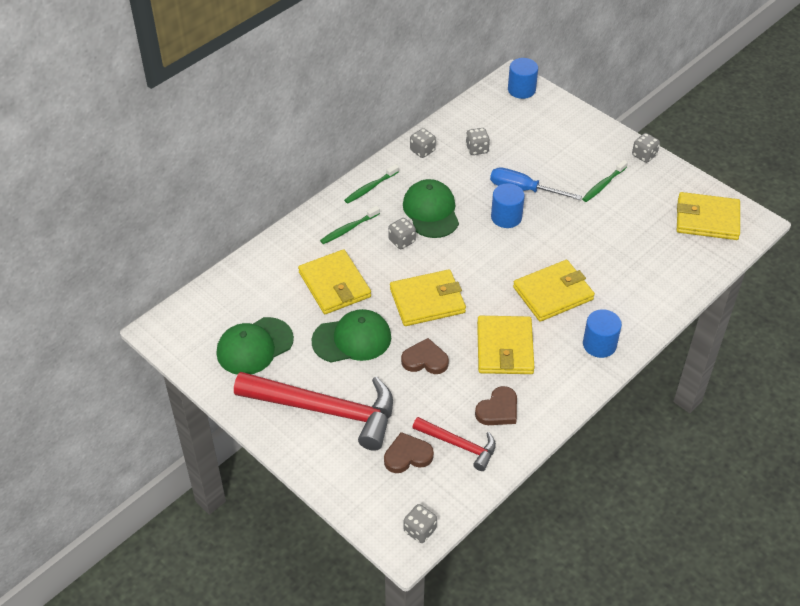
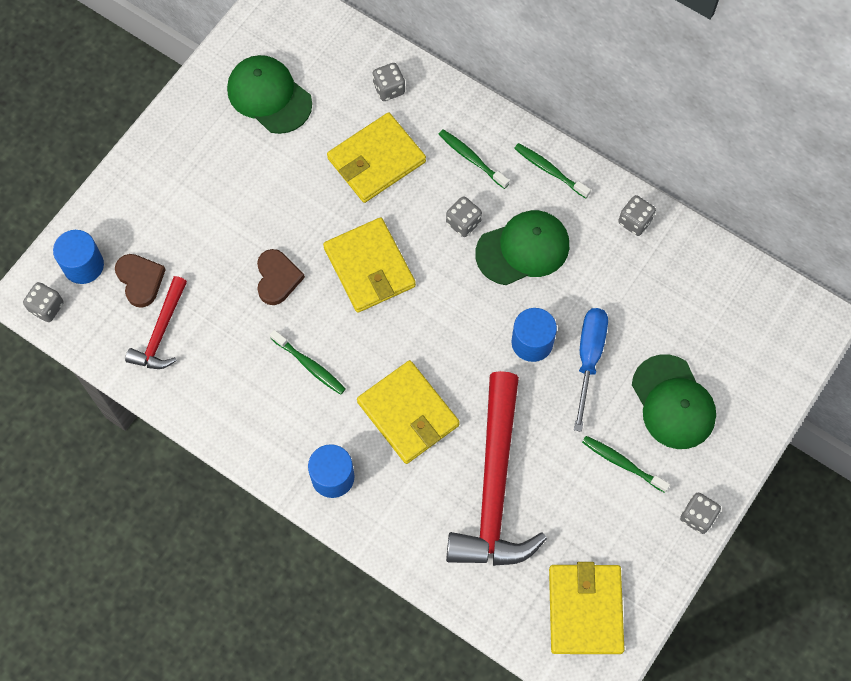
camera: 80 degrees right, 20 degrees up
red hammer [234,372,393,451] -> red hammer moved to [446,371,547,566]
green cap [311,309,391,363] -> green cap moved to [632,355,716,449]
grey dice [466,128,490,155] -> grey dice moved to [372,63,405,101]
brown heart [475,386,517,425] -> none
yellow wallet [477,316,535,374] -> green toothbrush [270,330,346,395]
blue cylinder [508,58,538,99] -> blue cylinder moved to [53,230,104,284]

